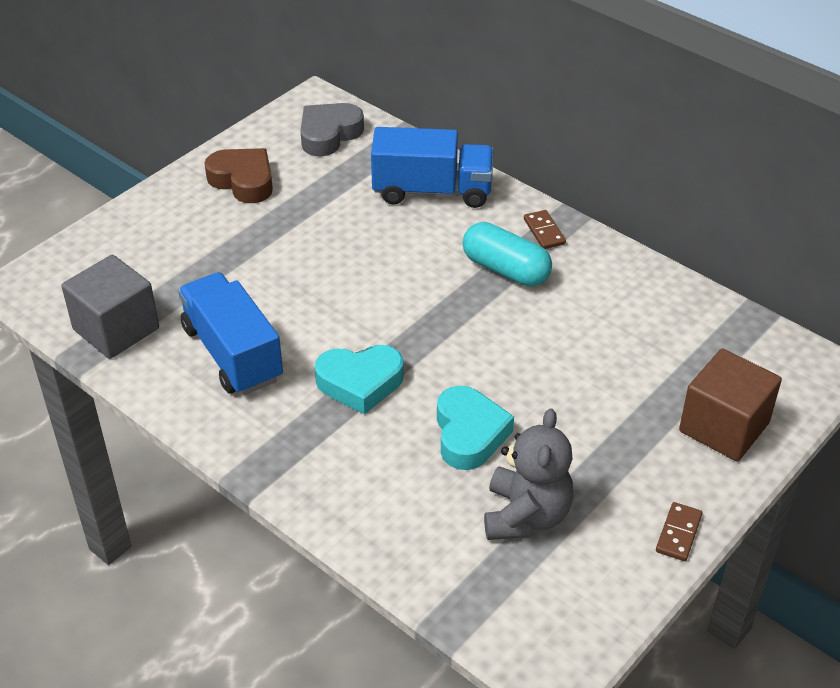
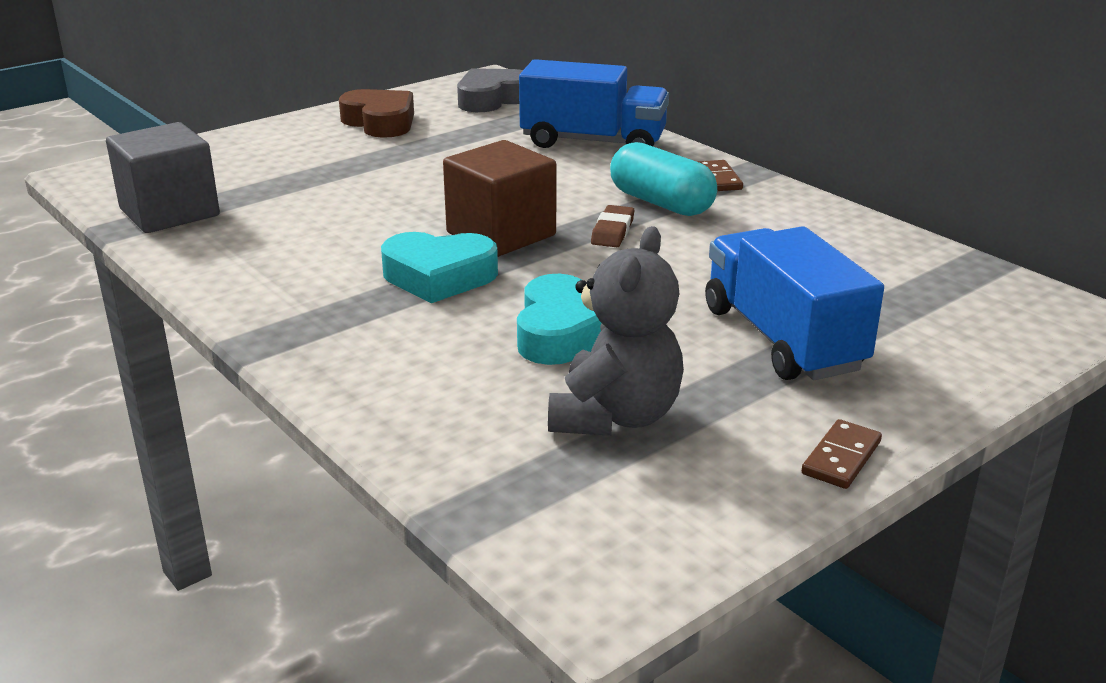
camera: 10 degrees right, 15 degrees down
blue truck [178,272,283,395] -> blue truck moved to [705,226,884,380]
brown cube [679,348,782,461] -> brown cube moved to [443,140,556,257]
none -> brown eraser [591,205,634,247]

